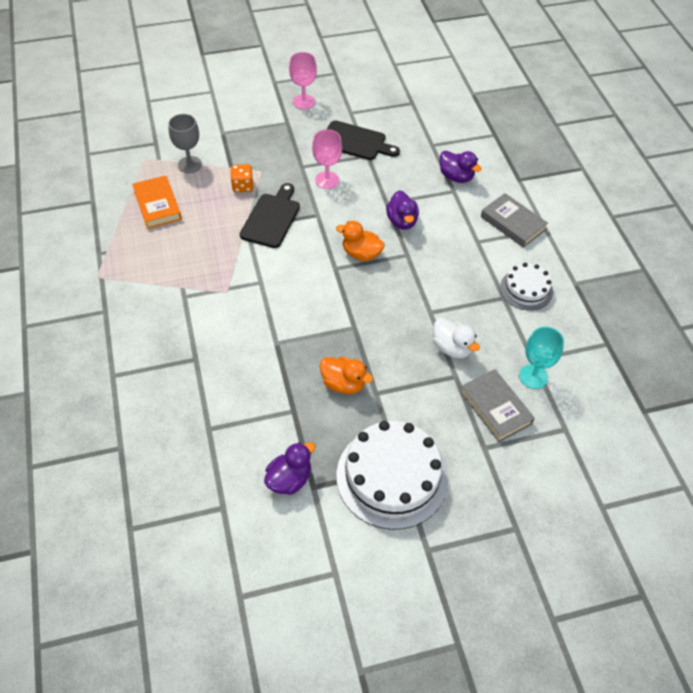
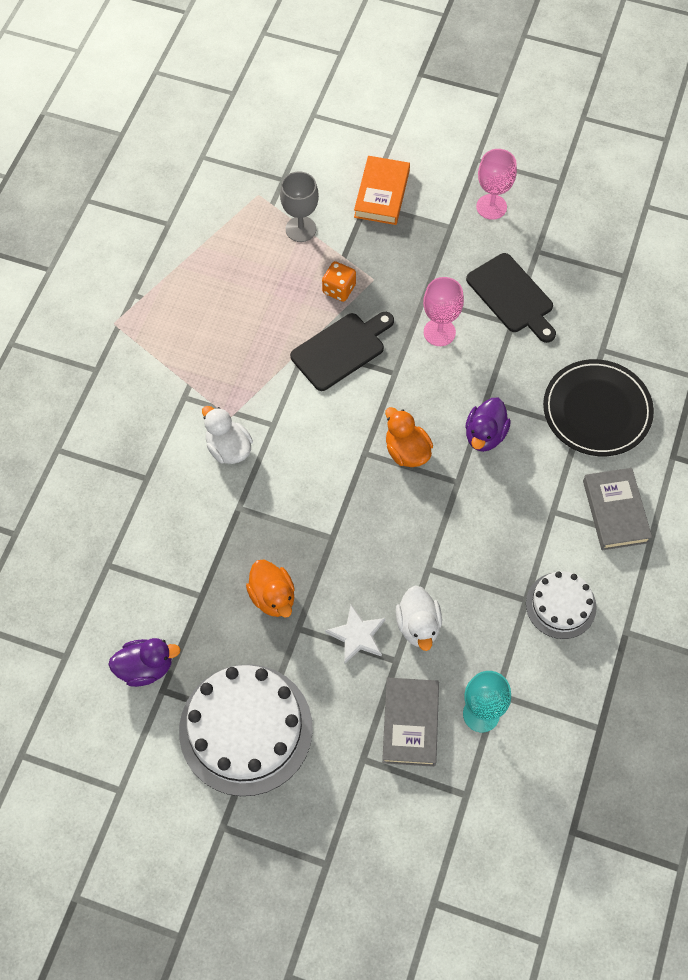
camera: 35 degrees right, 10 degrees up
orange book [132,175,182,229] -> orange book moved to [354,156,410,225]
purple duck [440,151,482,183] -> black plate [543,359,654,456]
none -> white duck [202,406,253,464]
none -> white star [325,605,385,664]

